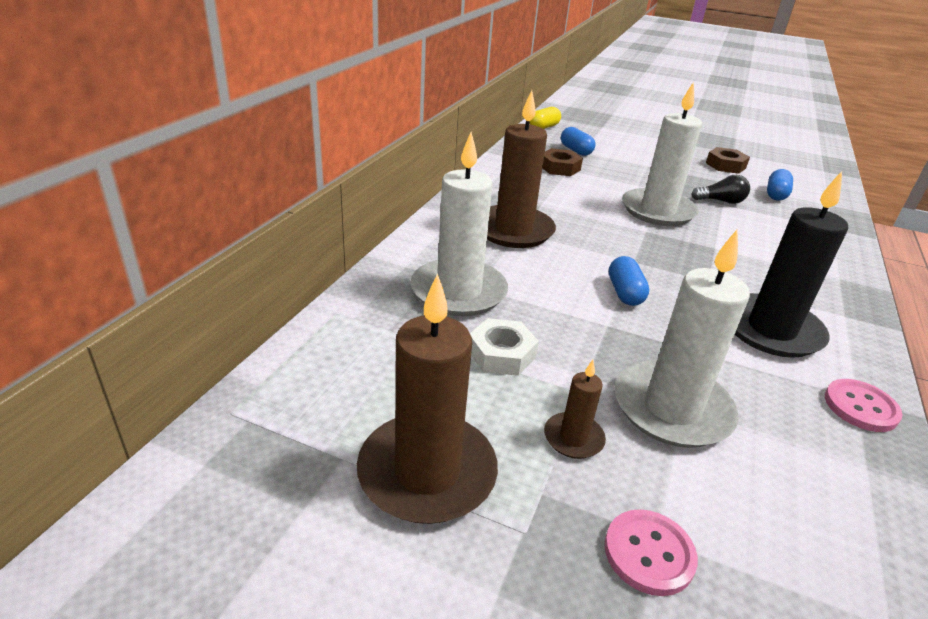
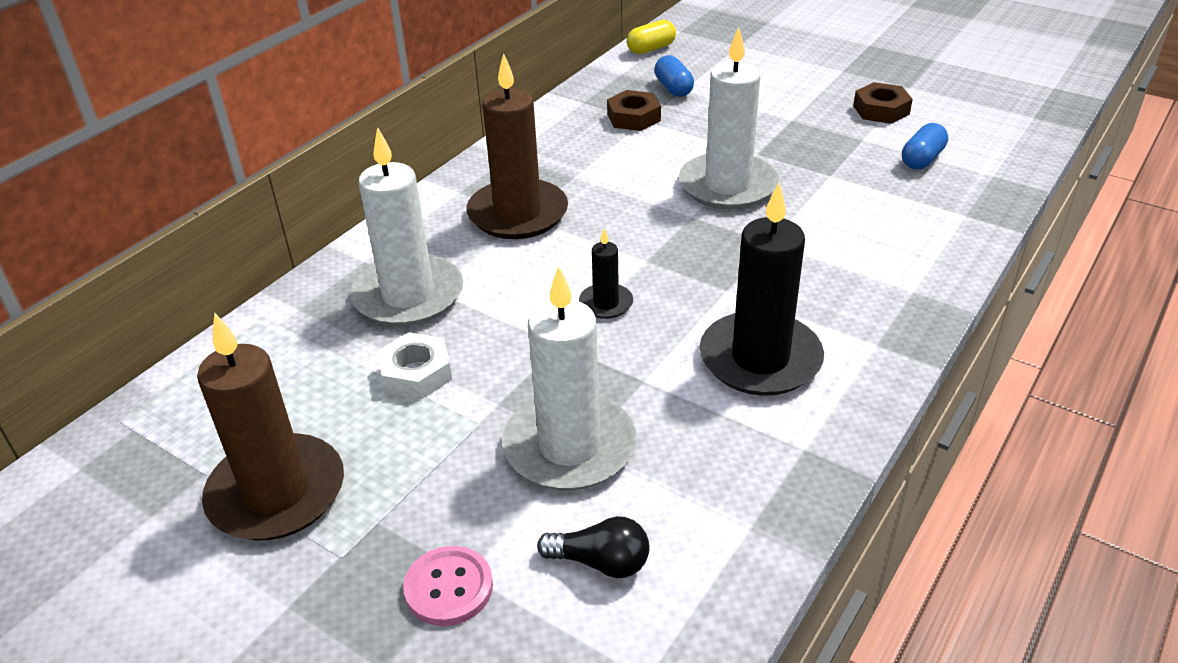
camera: 15 degrees right, 5 degrees up
brown candle [544,360,606,459] -> none
blue capsule [609,256,649,306] -> black candle [579,228,633,319]
black light bulb [691,175,750,204] -> black light bulb moved to [537,516,650,578]
pink button [825,379,903,432] -> none

